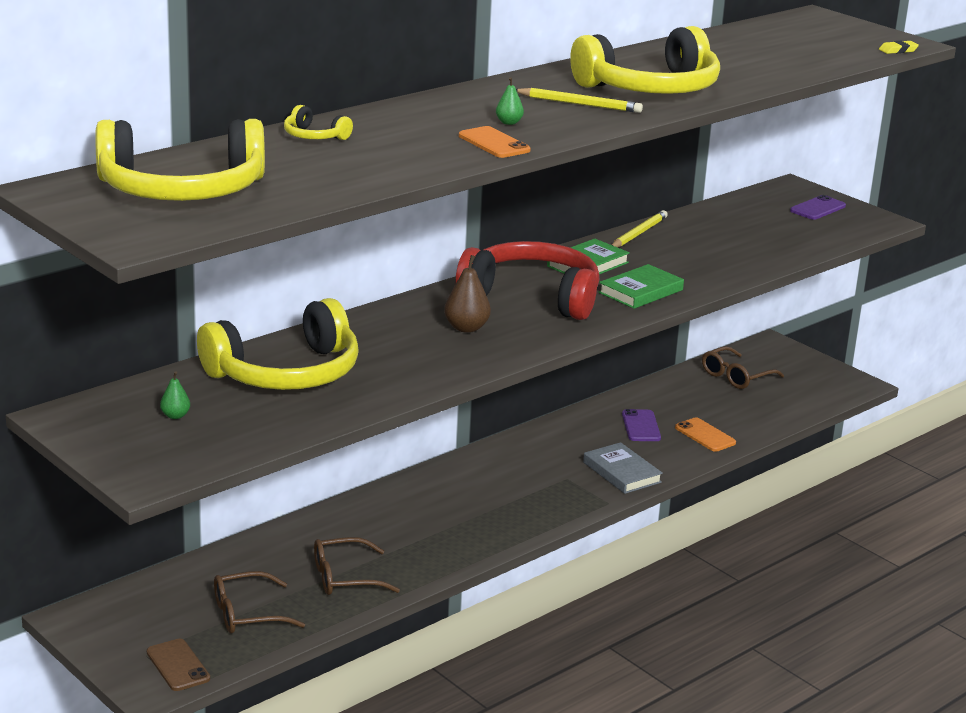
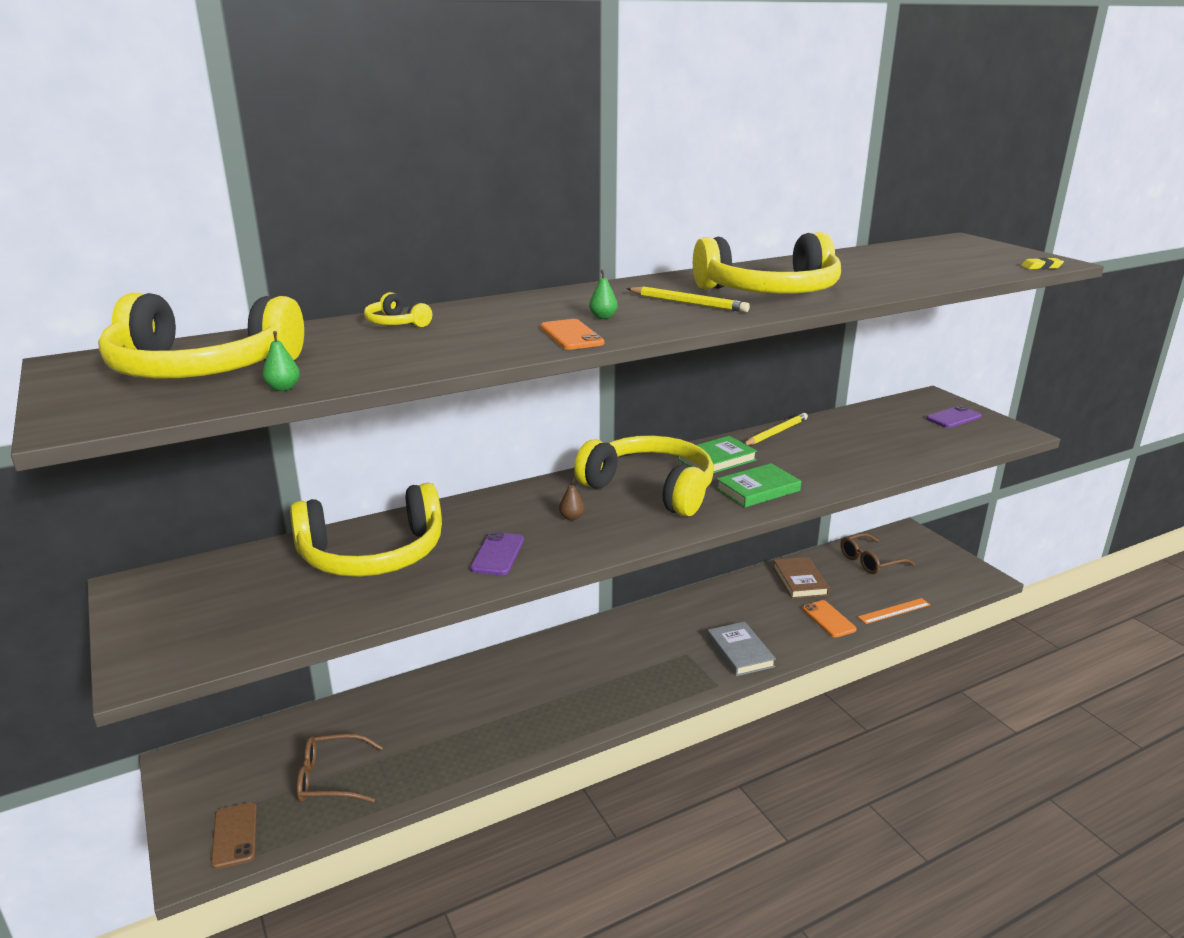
camera: 15 degrees right, 0 degrees up
green pear [160,371,190,419] -> green pear moved to [262,331,300,391]
brown glasses [314,537,400,595] -> none
brown pear [444,255,491,333] -> brown pear [559,478,585,520], size x0.57
red headphones [456,241,599,320] -> yellow headphones [574,435,714,517]
purple phone [622,409,661,441] -> purple phone moved to [470,532,524,575]
none -> brown book [773,557,830,599]
none -> orange ruler [858,598,930,624]

